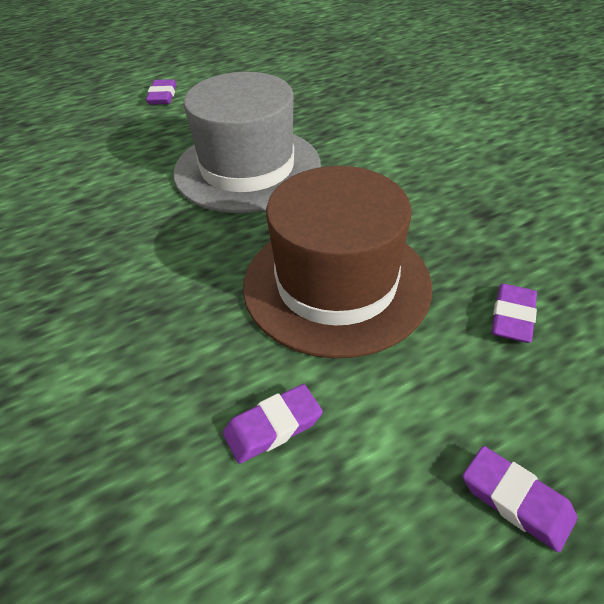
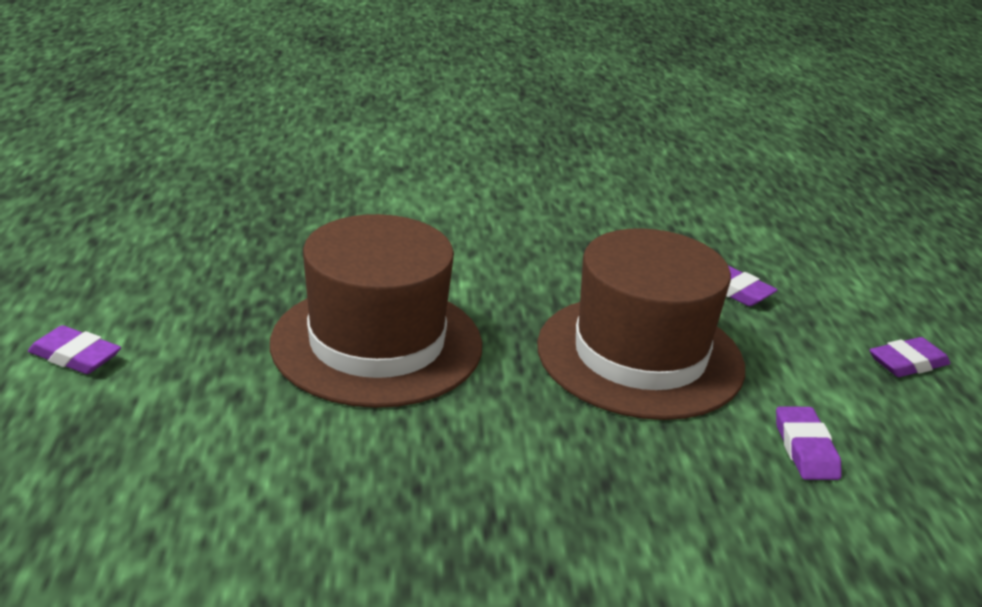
camera: 70 degrees left, 15 degrees down
grey hat [173,72,321,213] -> brown hat [270,214,482,408]

